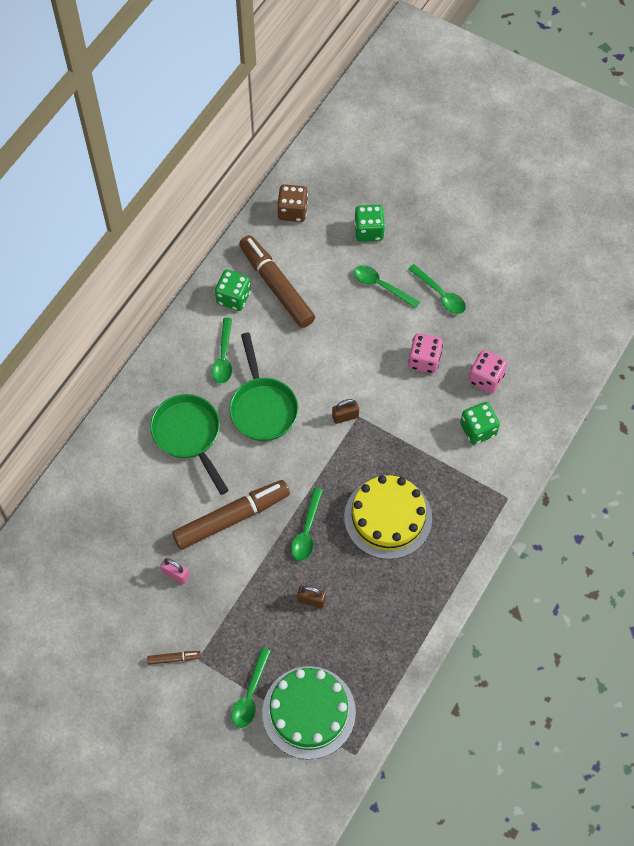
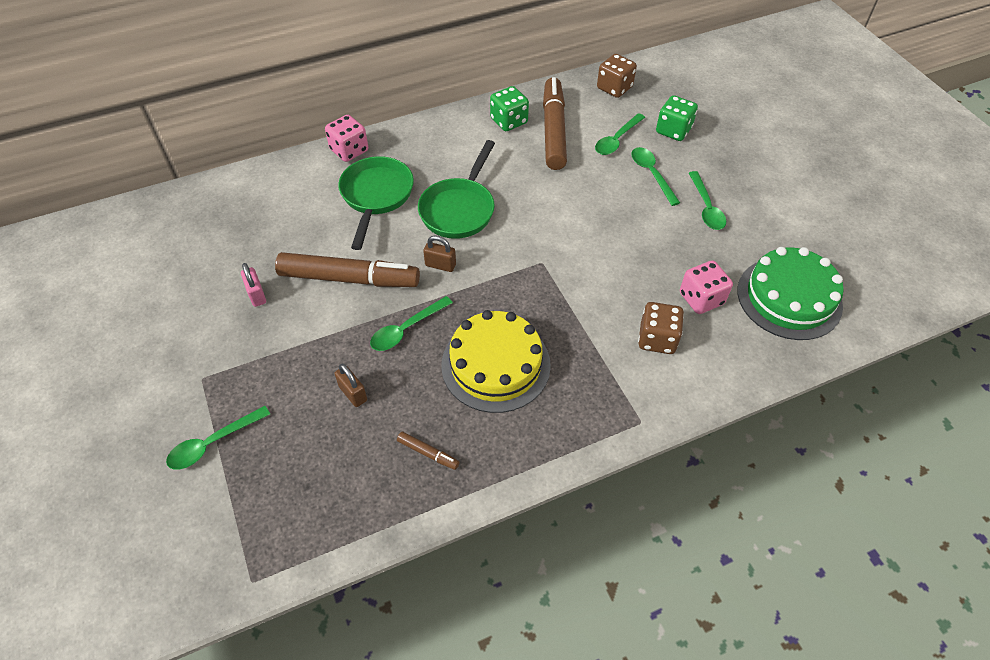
camera: 35 degrees right, 10 degrees down
brown marker [147,651,201,665] -> brown marker moved to [397,432,459,470]
green spoon [212,318,232,384] -> green spoon moved to [595,113,645,155]
green cake [262,666,356,759] -> green cake moved to [737,247,843,340]
brown padlock [332,399,359,424] -> brown padlock moved to [423,235,456,272]
pink dice [408,333,443,374] -> pink dice moved to [325,115,368,162]
green dice [460,402,500,445] -> brown dice [638,302,684,354]

